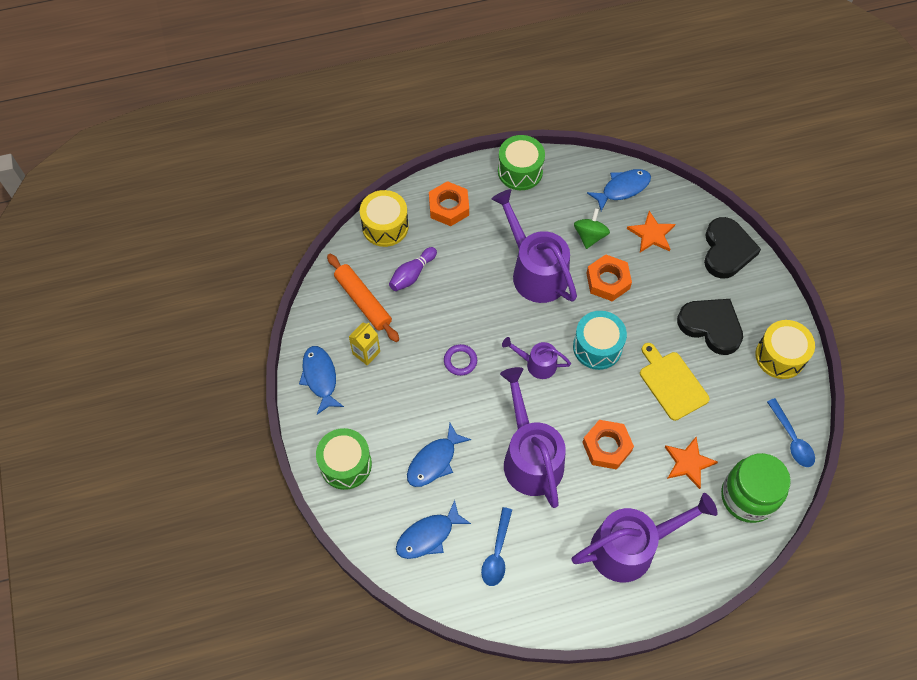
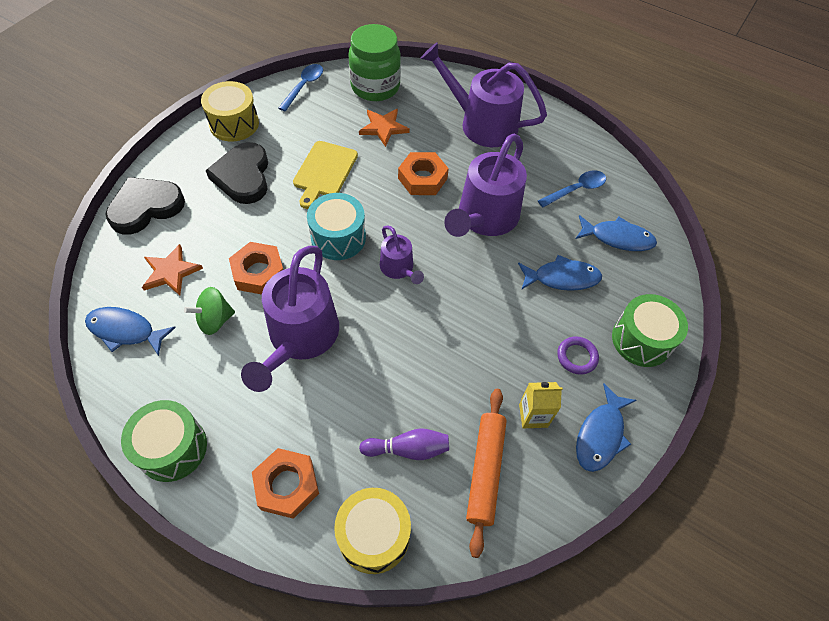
camera: 135 degrees left, 5 degrees down
purple ring [444,344,477,376] -> purple ring moved to [557,336,599,375]

